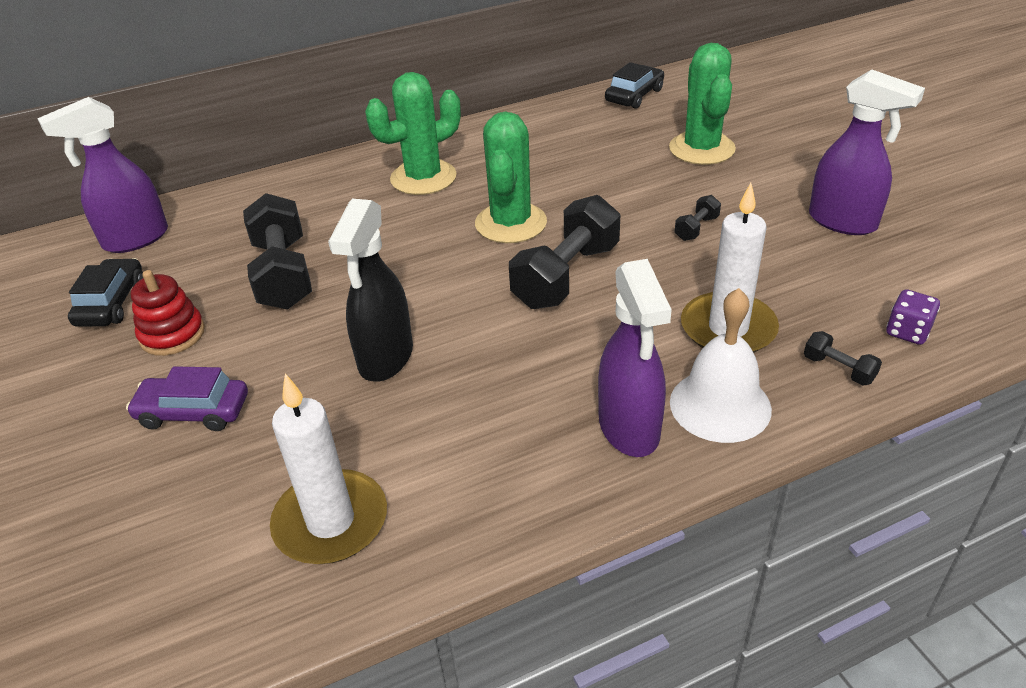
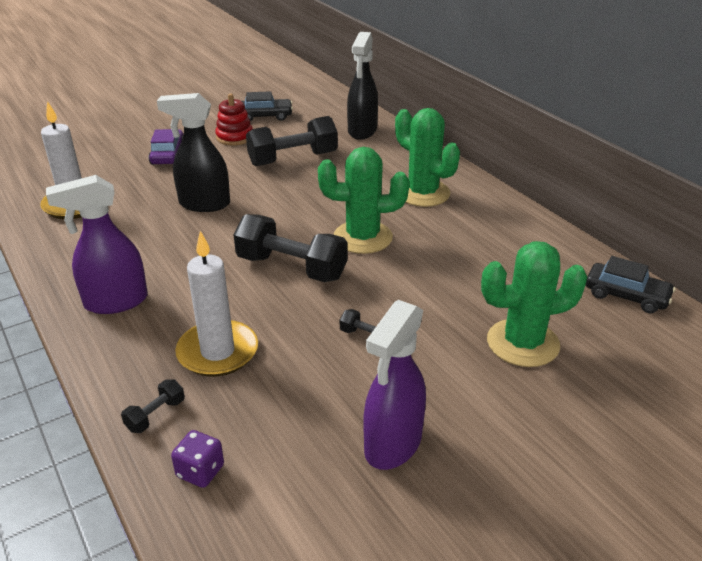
camera: 80 degrees right, 5 degrees down
purple spray bottle [37,97,168,253] -> none
white bell [670,288,772,443] -> none
none -> black spray bottle [347,32,378,140]

